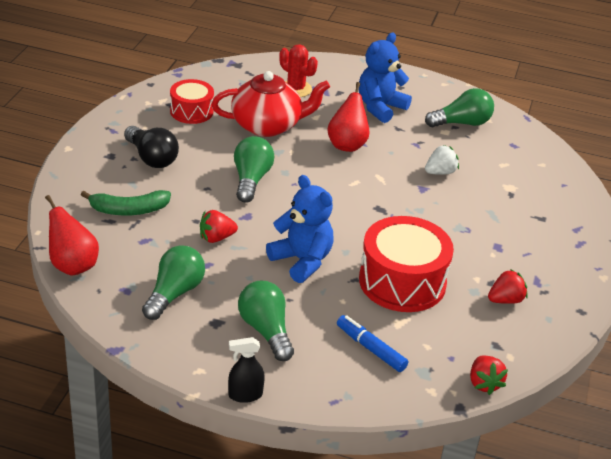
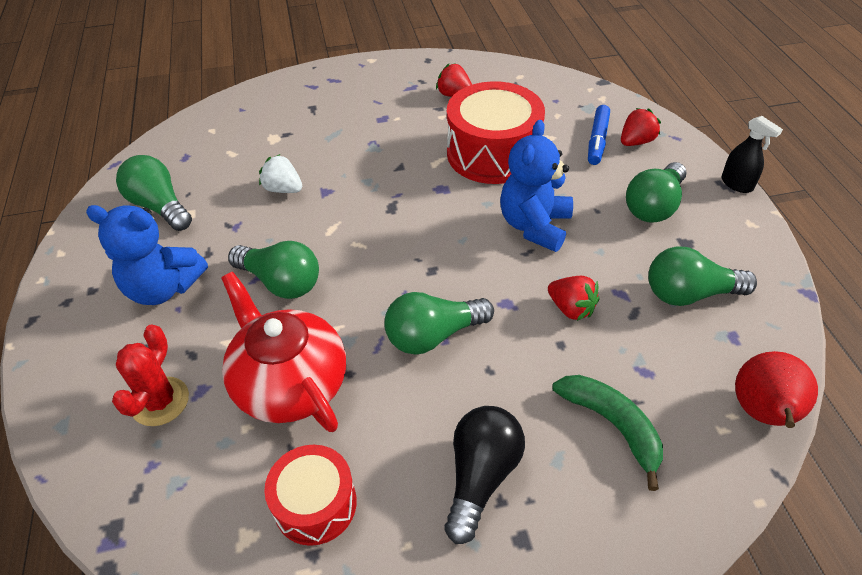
camera: 115 degrees left, 10 degrees up
red pear [327,82,370,152] -> green light bulb [228,241,319,299]
red strawberry [470,355,508,395] -> red strawberry moved to [621,108,661,146]

